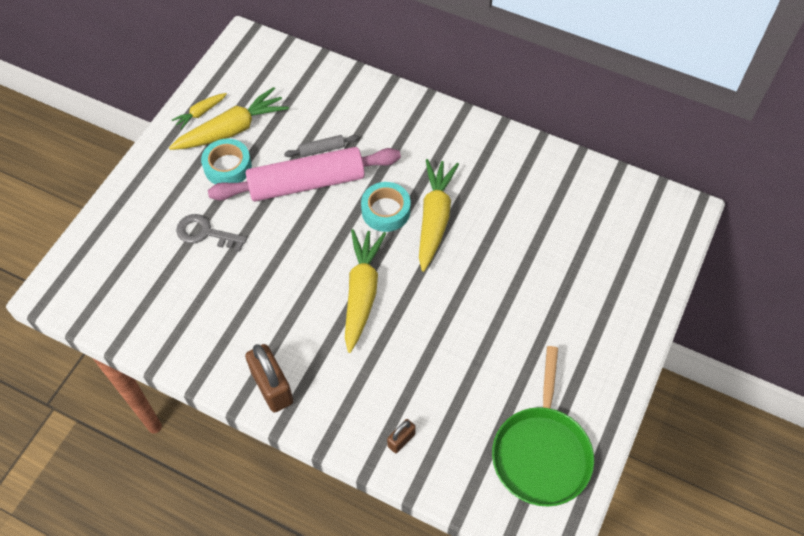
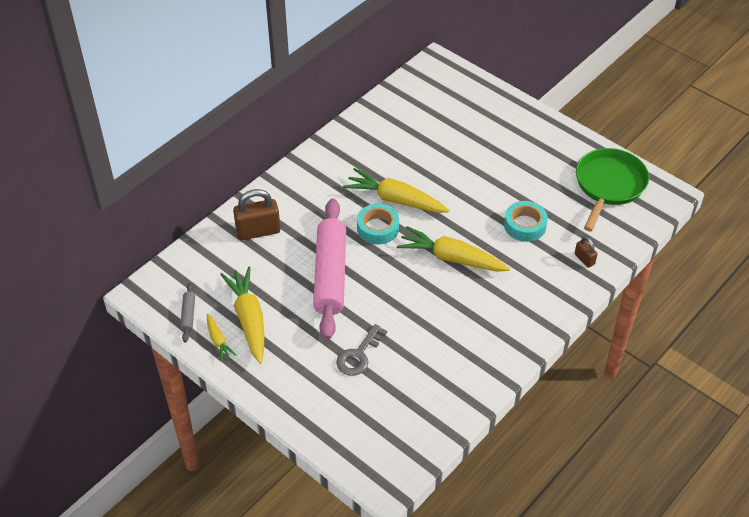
camera: 75 degrees left, 10 degrees down
turquoise tape [201,138,252,184] -> turquoise tape moved to [504,201,548,242]
brown padlock [245,344,293,412] -> brown padlock moved to [233,189,281,240]
grey rolling pin [284,135,359,157] -> grey rolling pin moved to [180,283,195,342]
green pan [492,346,594,506] -> green pan turned 90 degrees counterclockwise [576,148,649,231]

